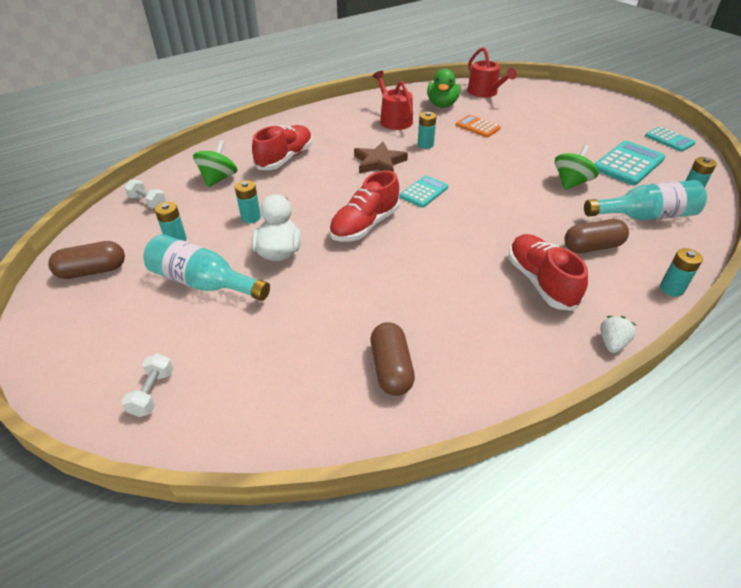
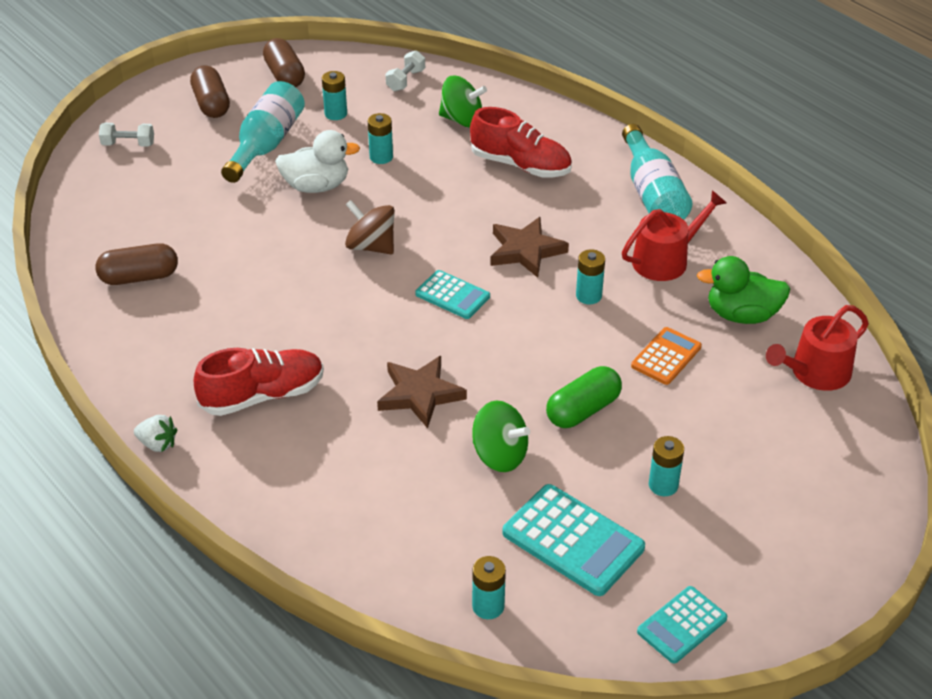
camera: 85 degrees right, 0 degrees up
red shoe [329,170,400,241] -> brown spinning top [345,200,395,254]
brown capsule [564,219,629,253] -> brown capsule moved to [190,65,230,118]
turquoise bottle [584,180,707,221] -> turquoise bottle moved to [622,124,692,220]
turquoise battery [660,248,703,297] -> turquoise battery moved to [649,436,684,496]
none -> brown star [377,356,467,429]
none -> green capsule [546,366,622,428]

